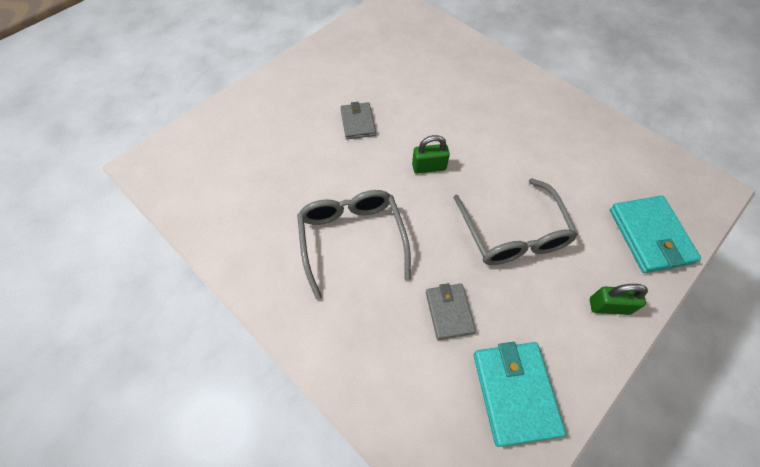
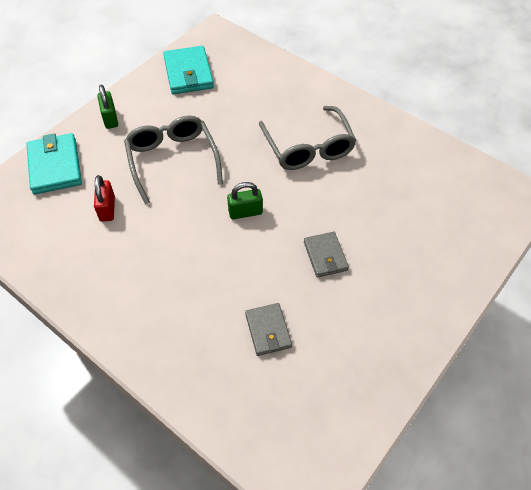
camera: 175 degrees right, 5 degrees down
grey wallet [426,283,476,340] -> grey wallet moved to [245,303,292,356]
green padlock [590,284,648,315] -> green padlock turned 75 degrees clockwise [97,84,118,129]
none -> red padlock [94,175,115,222]

